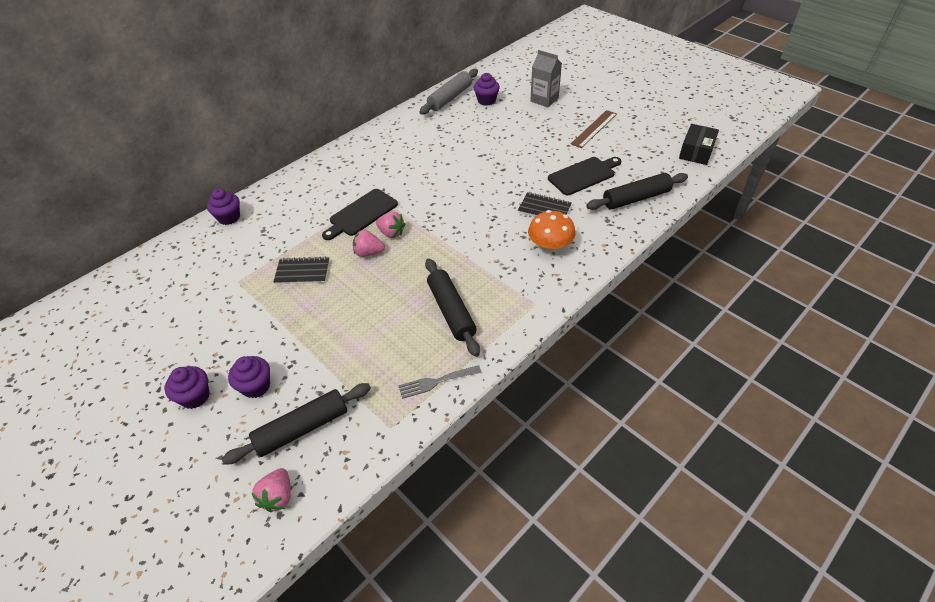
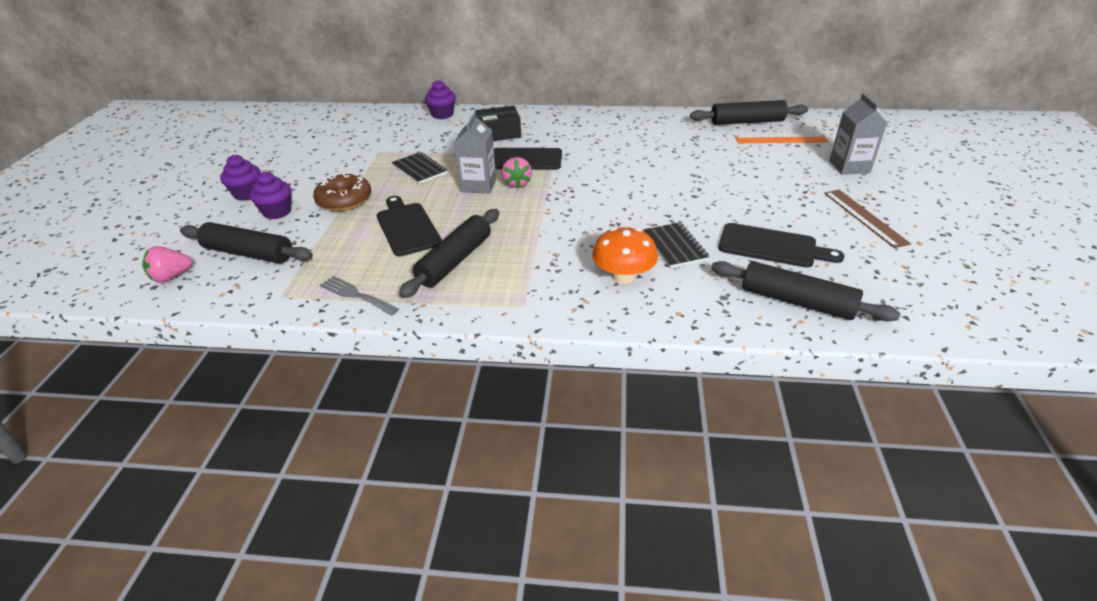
camera: 50 degrees right, 10 degrees down
pink strawberry [353,230,385,257] -> grey carton [454,112,496,194]
grey rolling pin [419,69,478,115] -> black rolling pin [690,100,808,125]
purple cupcake [473,73,500,106] -> orange ruler [735,135,828,143]
brown ruler [571,110,617,148] -> brown ruler turned 75 degrees clockwise [824,190,911,248]
black box [679,124,719,165] -> black box moved to [475,106,521,141]
none -> brown donut [313,173,371,211]
none -> black cutting board [377,196,442,256]

